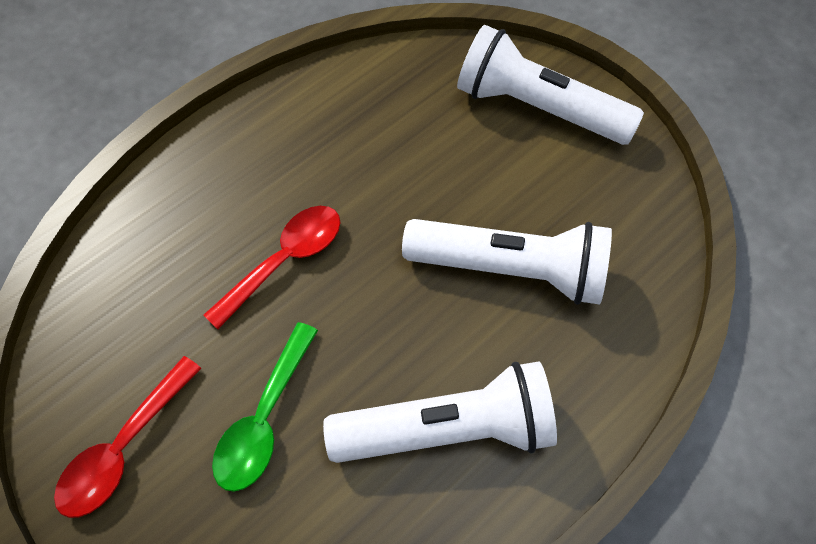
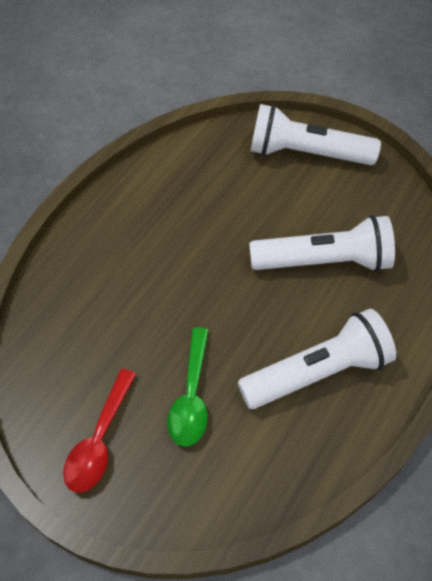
camera: 15 degrees left, 5 degrees down
red spoon [204,206,340,329] -> none

